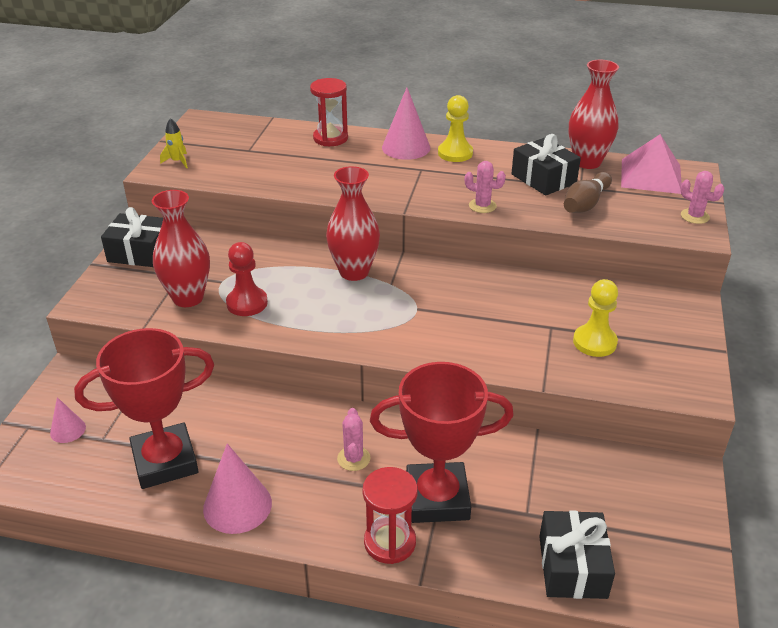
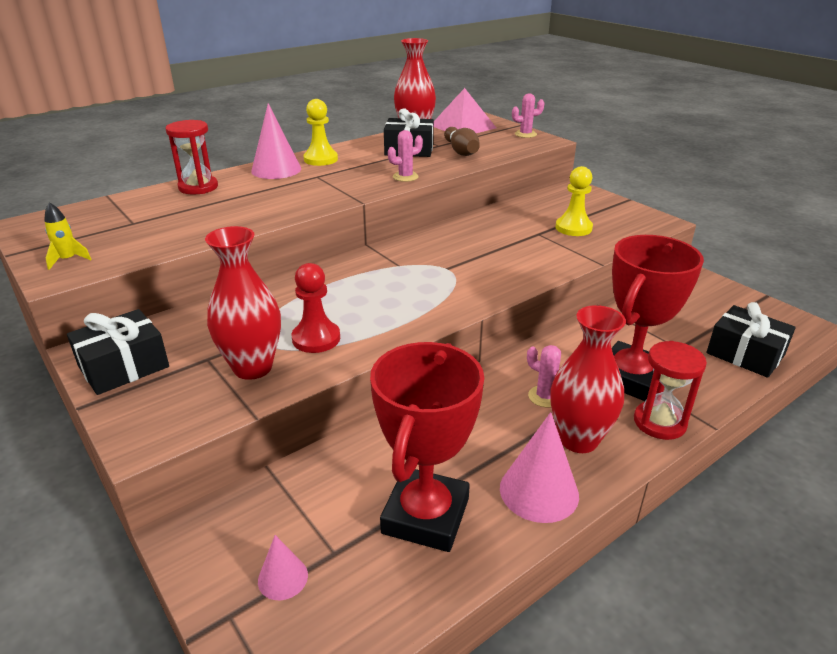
camera: 50 degrees left, 5 degrees down
red vase [326,166,380,281] -> red vase moved to [550,305,626,453]

